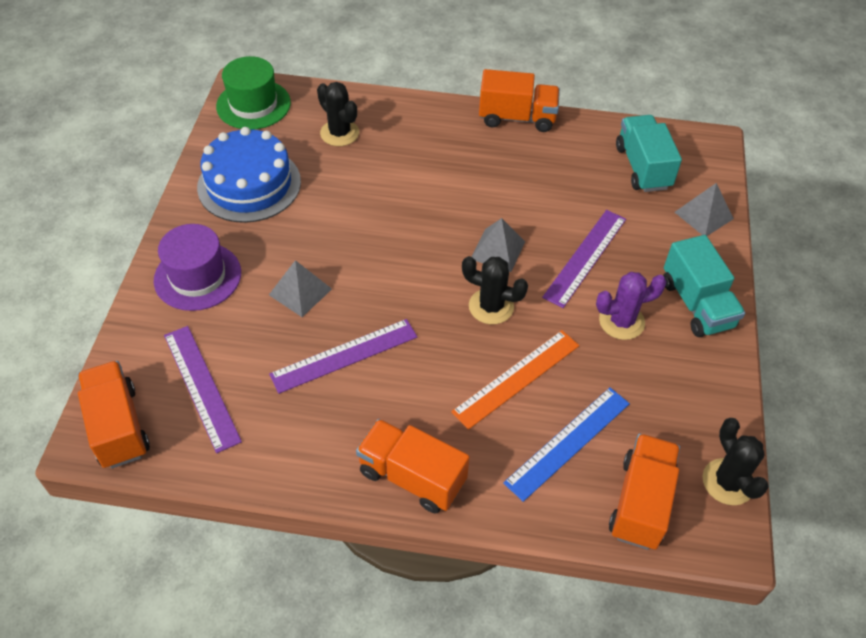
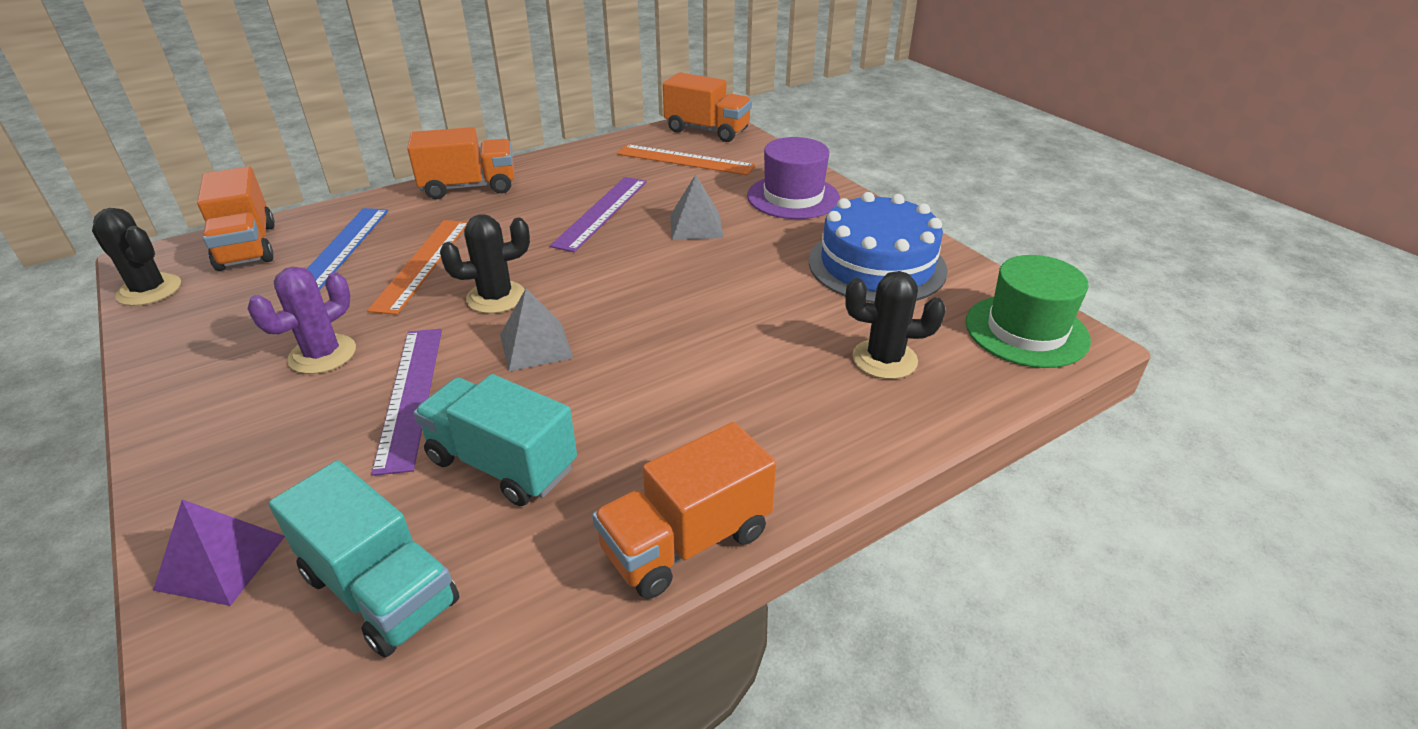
camera: 140 degrees right, 15 degrees down
purple ruler [164,326,242,453] -> orange ruler [617,144,755,175]
turquoise truck [663,235,745,337] -> turquoise truck moved to [413,374,577,506]
grey pyramid [675,183,734,236] -> purple pyramid [153,499,285,606]

